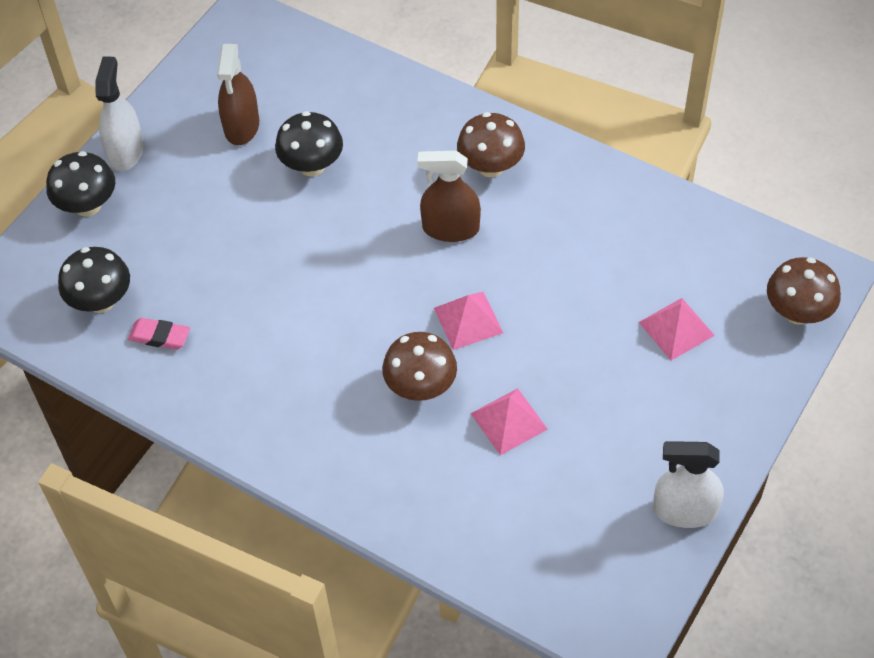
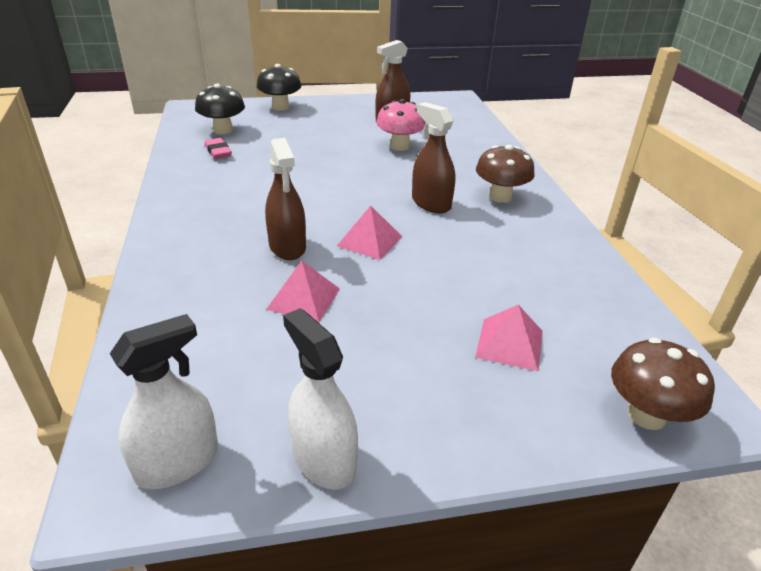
camera: 45 degrees right, 20 degrees down
white spray bottle [95,56,144,171] -> white spray bottle moved to [110,314,218,489]
black mushroom [275,111,343,176] -> pink mushroom [376,99,426,151]
brown mushroom [382,332,457,401] -> brown spray bottle [265,138,306,260]

